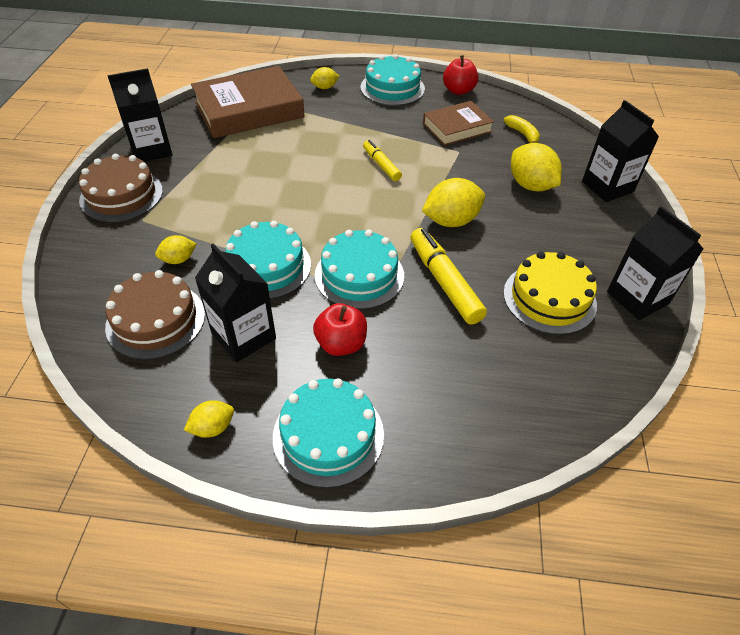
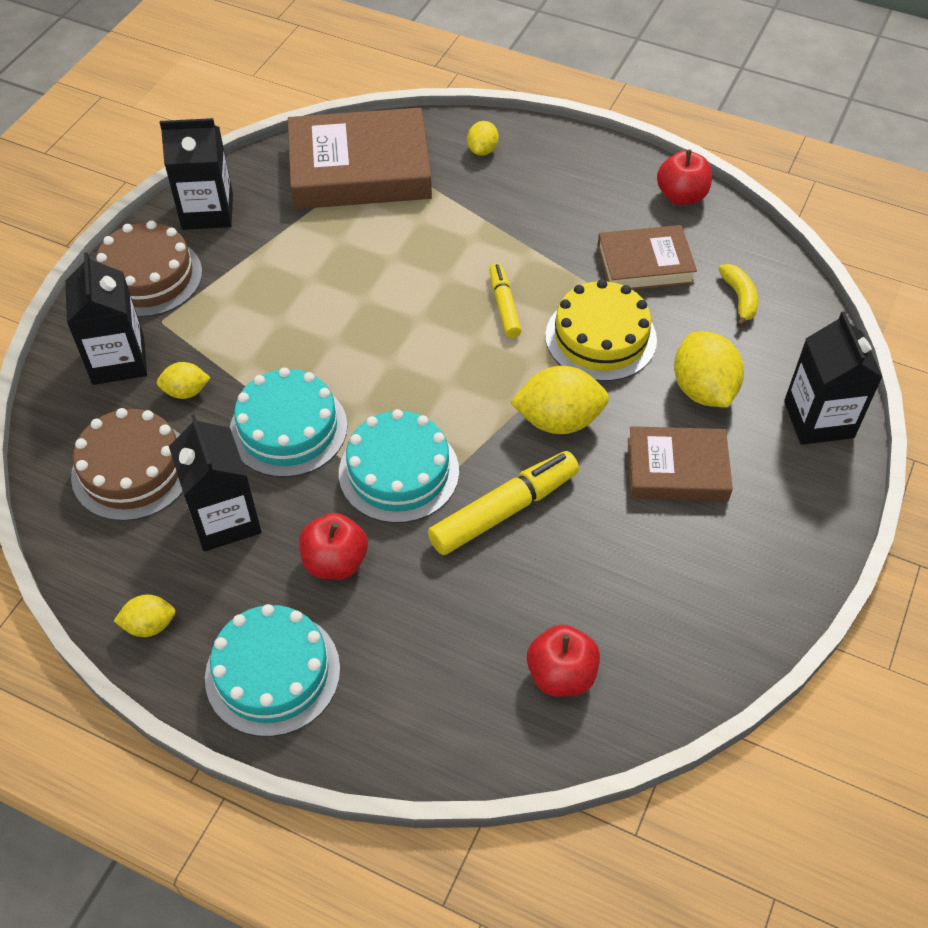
camera: 20 degrees right, 5 degrees up
yellow lemon [310,67,339,89] -> yellow lemon turned 75 degrees counterclockwise [467,121,499,156]
turquoise cake [361,54,425,106] -> none
yellow marker [411,228,487,325] -> yellow marker turned 60 degrees clockwise [428,451,579,555]
yellow cake [503,252,597,335] -> yellow cake moved to [545,279,657,381]
black carton [607,206,704,320] -> black carton moved to [65,252,147,385]
none -> red apple [527,624,600,697]
none -> brown book [628,426,733,501]

